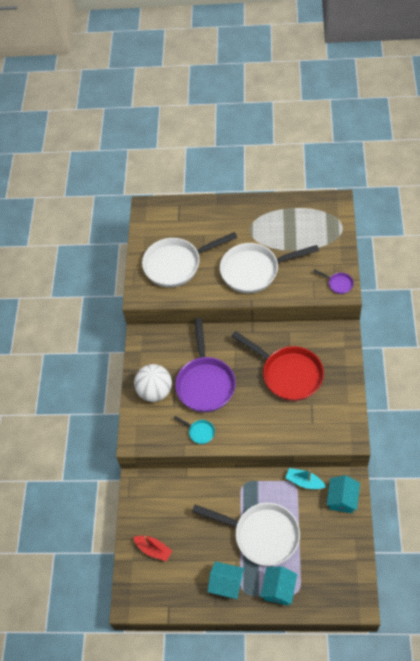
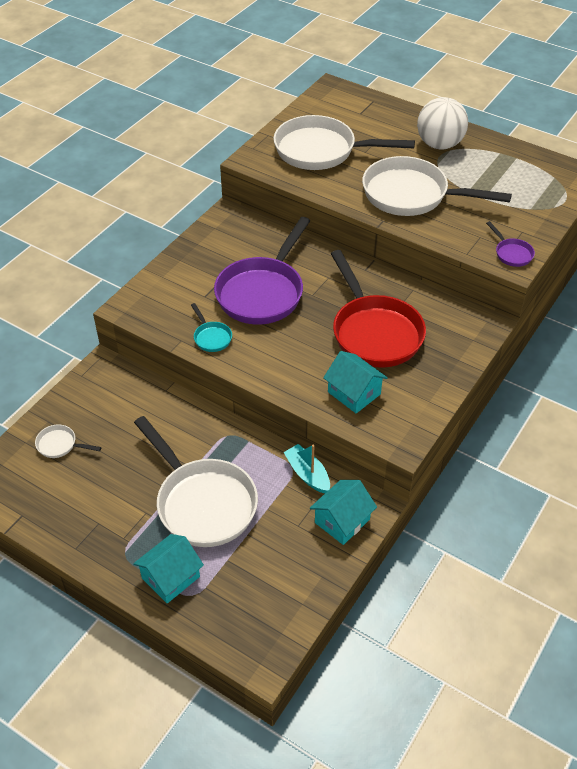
camera: 25 degrees right, 10 degrees down
red boat [133,536,172,561] -> white pan [35,425,101,458]
white ball [134,364,172,402] -> white ball moved to [417,97,468,150]
turquoise house [207,561,244,599] -> turquoise house moved to [323,351,388,413]

